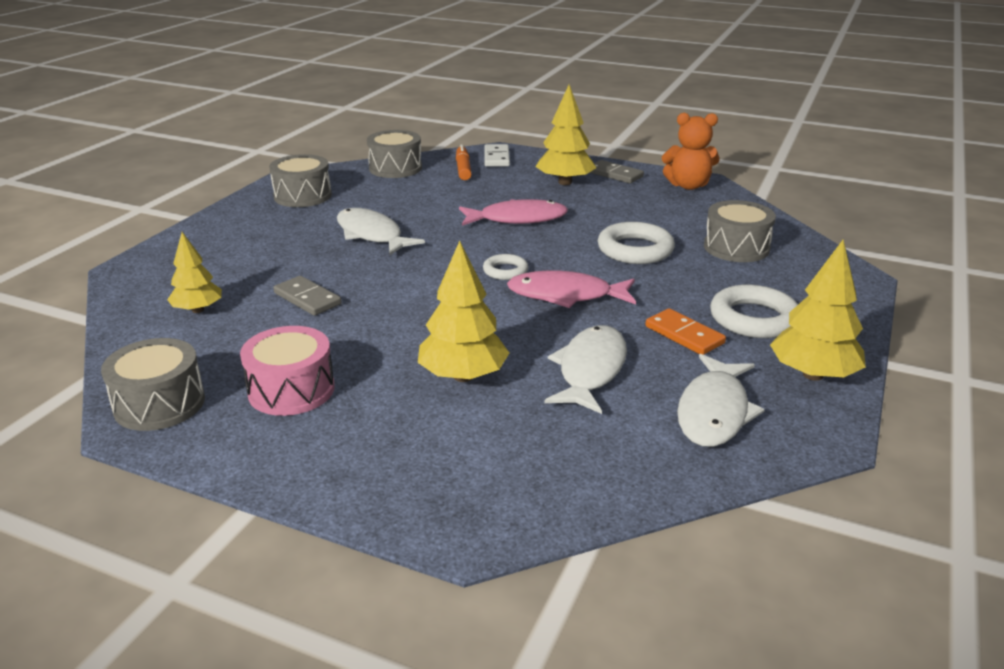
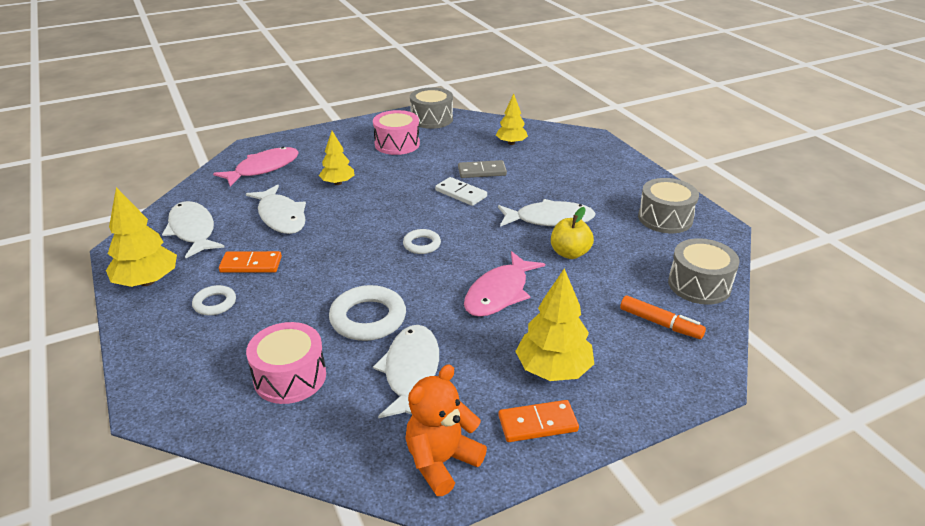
camera: 130 degrees right, 5 degrees up
yellow tree [418,241,509,382] -> yellow tree [319,131,355,185], size x0.65
white domino [484,144,510,167] -> white domino moved to [435,177,487,206]
pink fish [507,270,636,308] -> pink fish moved to [213,147,299,187]
grey domino [589,160,644,184] -> orange domino [498,400,579,442]
grey drum [704,200,776,262] -> pink drum [246,322,326,404]
white ring [710,284,798,338] -> white ring [192,285,236,315], size x0.57
none -> white fish [373,325,439,418]
none -> yellow apple [551,207,594,259]

